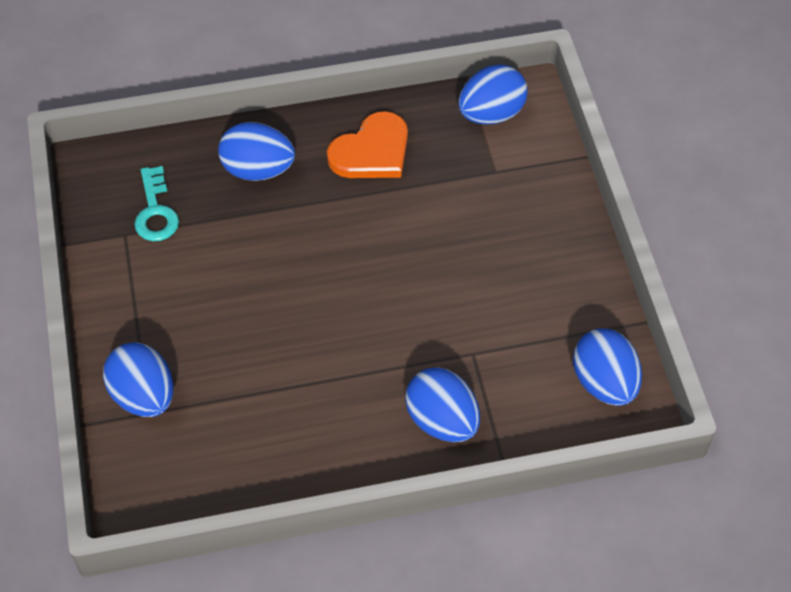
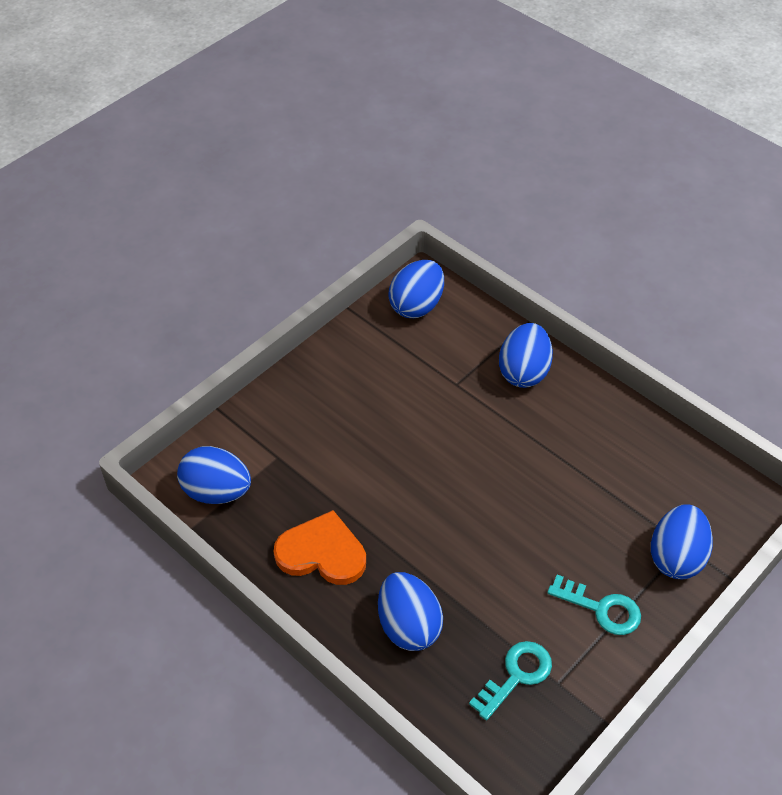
camera: 125 degrees left, 5 degrees down
none -> turquoise key [547,574,641,635]

